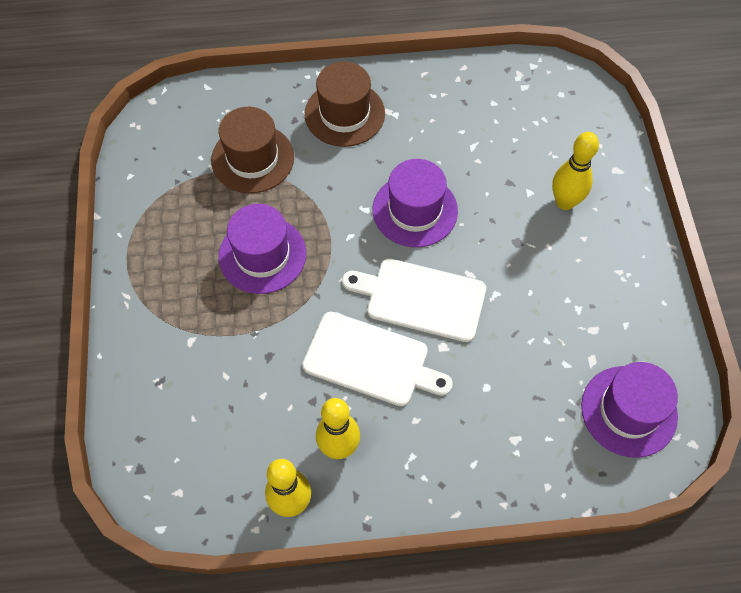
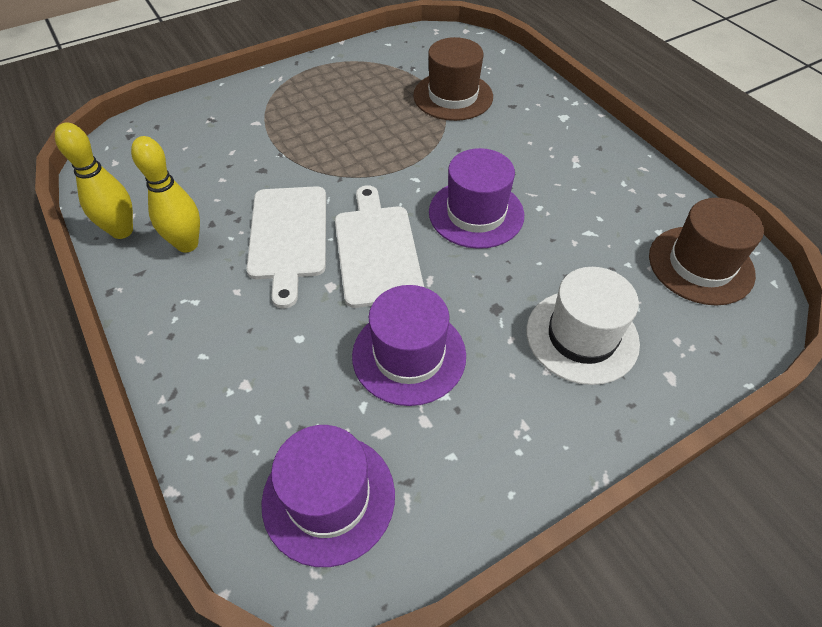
camera: 65 degrees right, 10 degrees down
purple hat [219,204,306,294] -> purple hat moved to [352,285,466,406]
brown hat [305,62,385,147] -> brown hat moved to [649,198,764,305]
yellow bowling pin [552,132,599,210] -> white hat [527,267,640,385]

